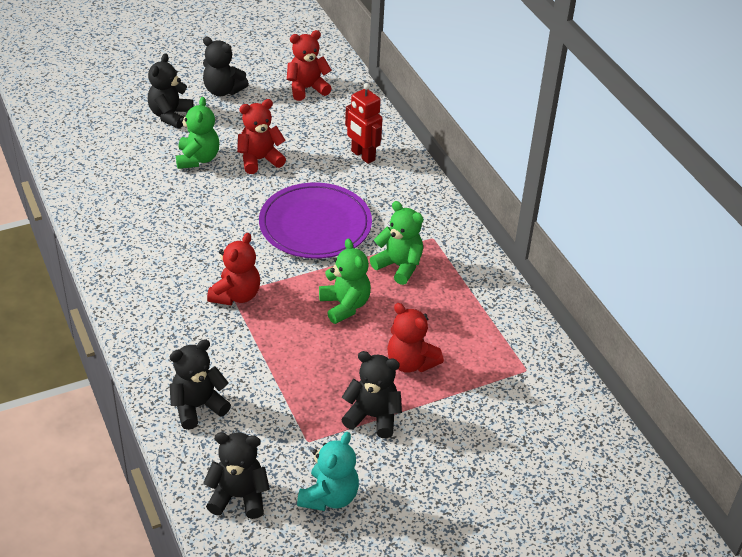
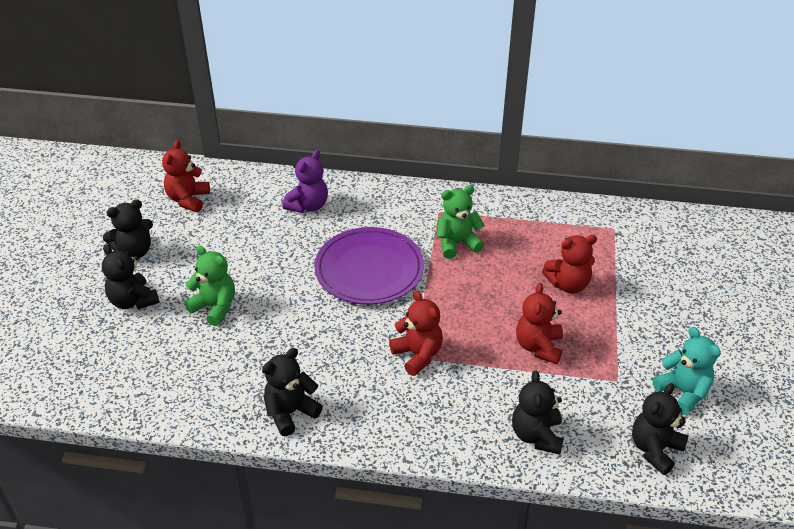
camera: 55 degrees left, 0 degrees up
red teddy bear [237,99,286,174] -> red teddy bear moved to [516,283,563,364]
green teddy bear [319,238,371,324] -> none
black teddy bear [341,351,402,438] -> black teddy bear moved to [262,348,323,436]
red robot [345,83,383,164] -> purple teddy bear [282,150,328,213]

